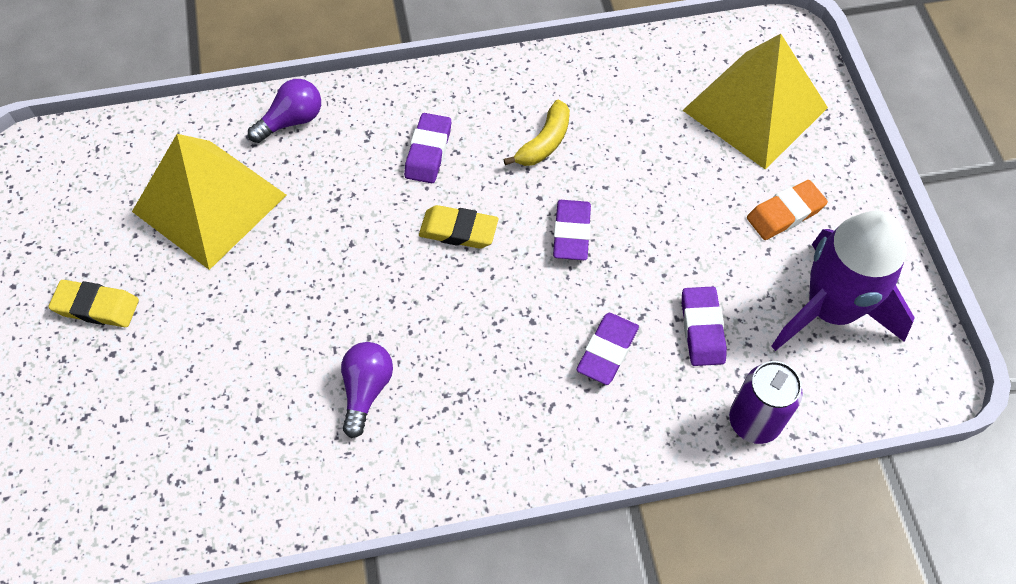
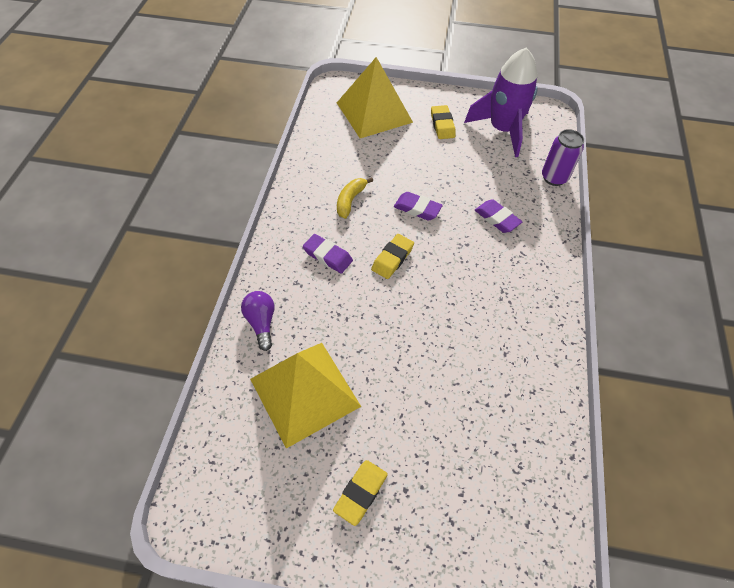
camera: 70 degrees left, 5 degrees down
purple light bulb [341,342,393,438] -> none
yellow banana [503,100,570,166] -> yellow banana turned 120 degrees counterclockwise [337,178,373,219]
purple eraser [682,287,727,366] -> none
orange eraser [747,180,828,240] -> yellow eraser [431,105,456,139]

